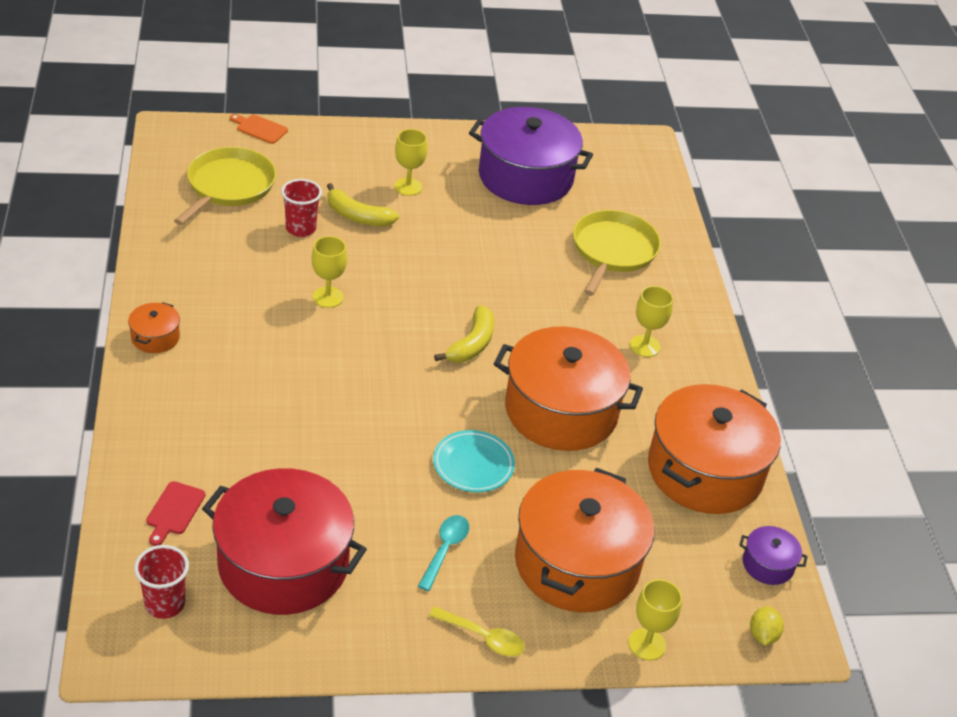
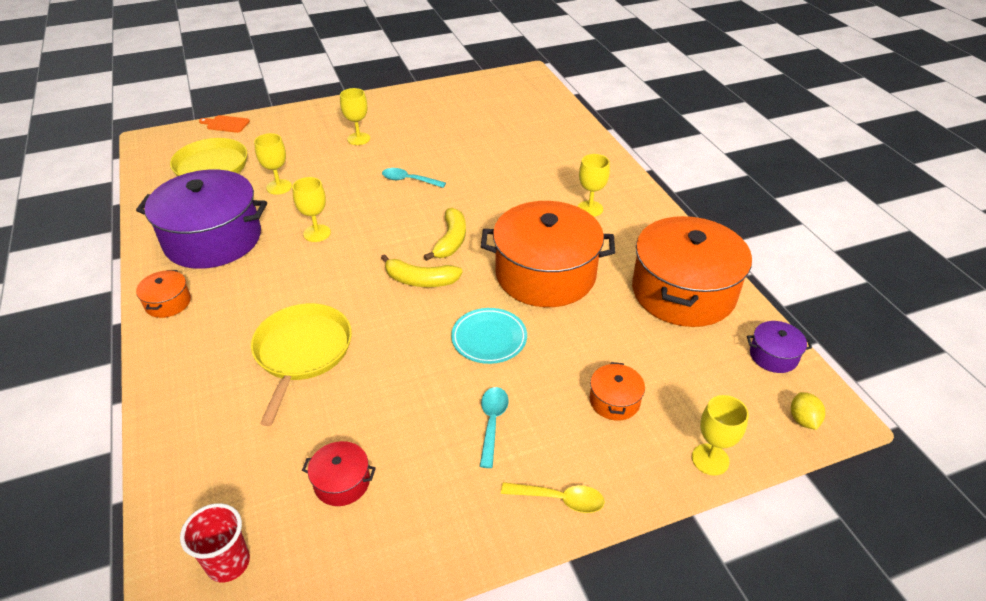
camera: 10 degrees left, 0 degrees up
red cutting board [146,481,205,546] -> none
red pot [202,468,367,615] -> red pot [302,441,376,506], size x0.42
red cup [281,179,322,237] -> yellow goblet [254,133,292,195]
yellow banana [327,183,399,226] -> yellow banana moved to [381,254,463,287]
purple pot [469,107,593,205] -> purple pot moved to [136,170,267,269]
orange pot [515,468,654,613] -> orange pot [590,362,645,421], size x0.42
yellow pan [573,210,661,295] -> yellow pan moved to [251,303,352,426]
none -> turquoise spoon [382,168,446,188]

